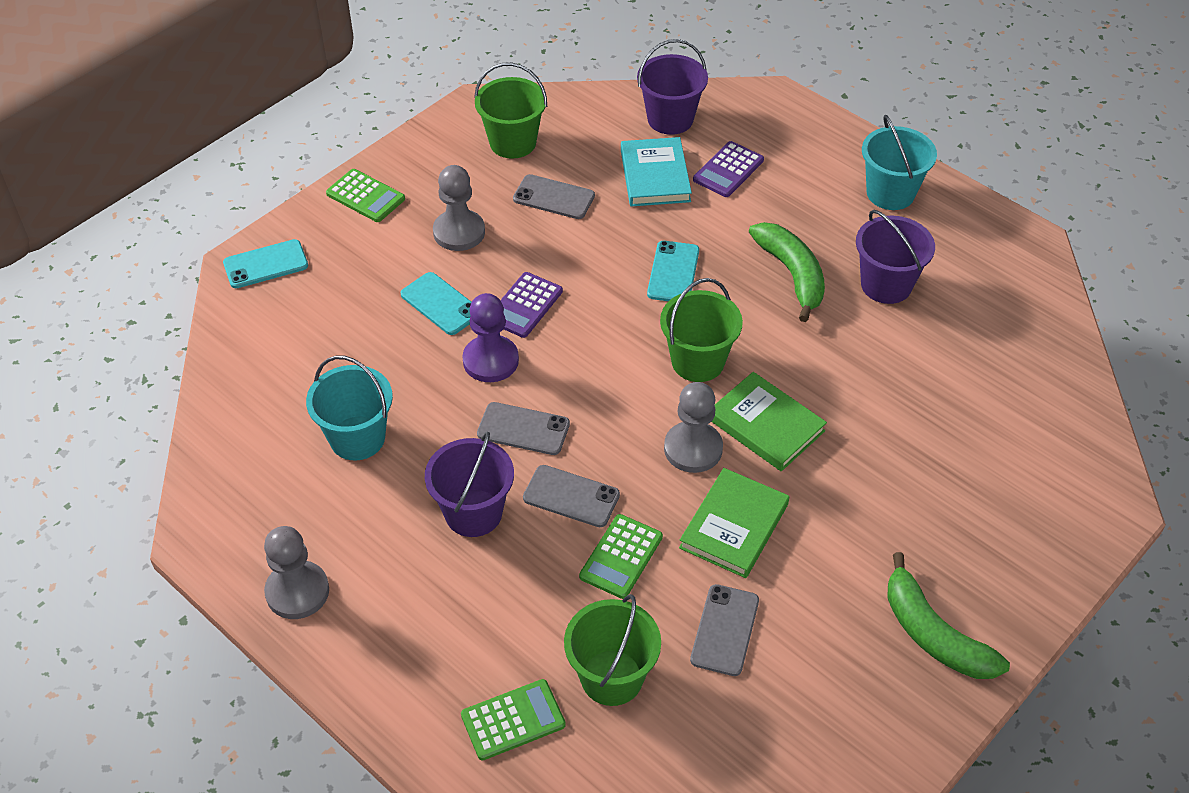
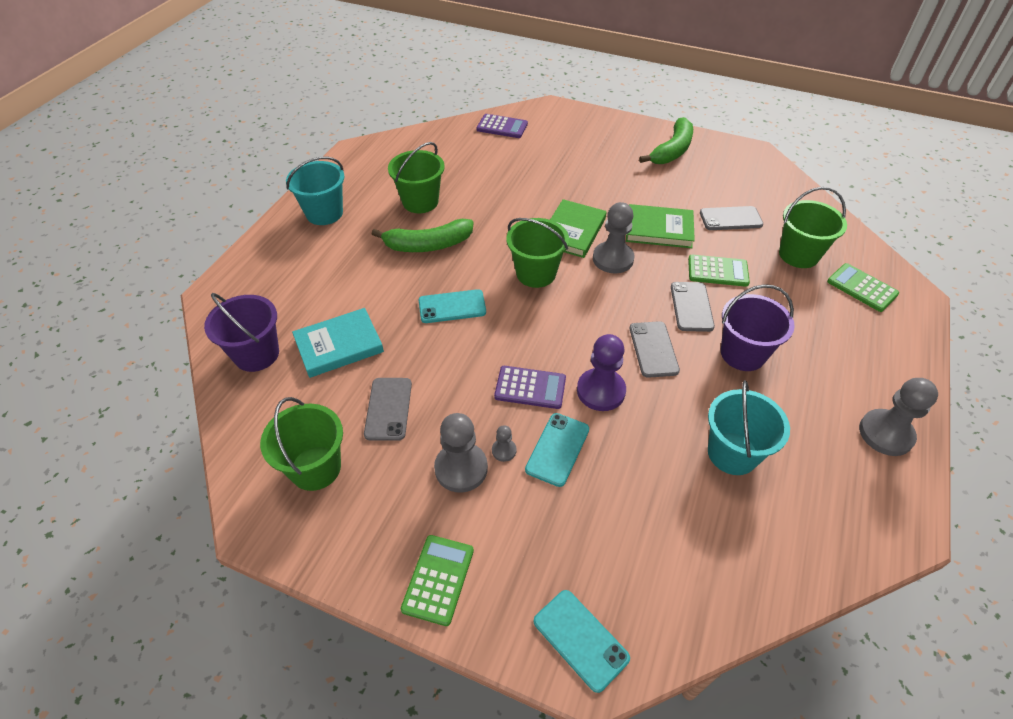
camera: 110 degrees left, 0 degrees up
purple calculator [693,141,764,197] -> purple calculator moved to [476,114,528,138]
green banana [749,222,825,322] -> green banana turned 150 degrees counterclockwise [372,219,474,252]
purple bucket [856,210,935,304] -> green bucket [388,142,445,213]
none -> grey pawn [492,425,516,462]

